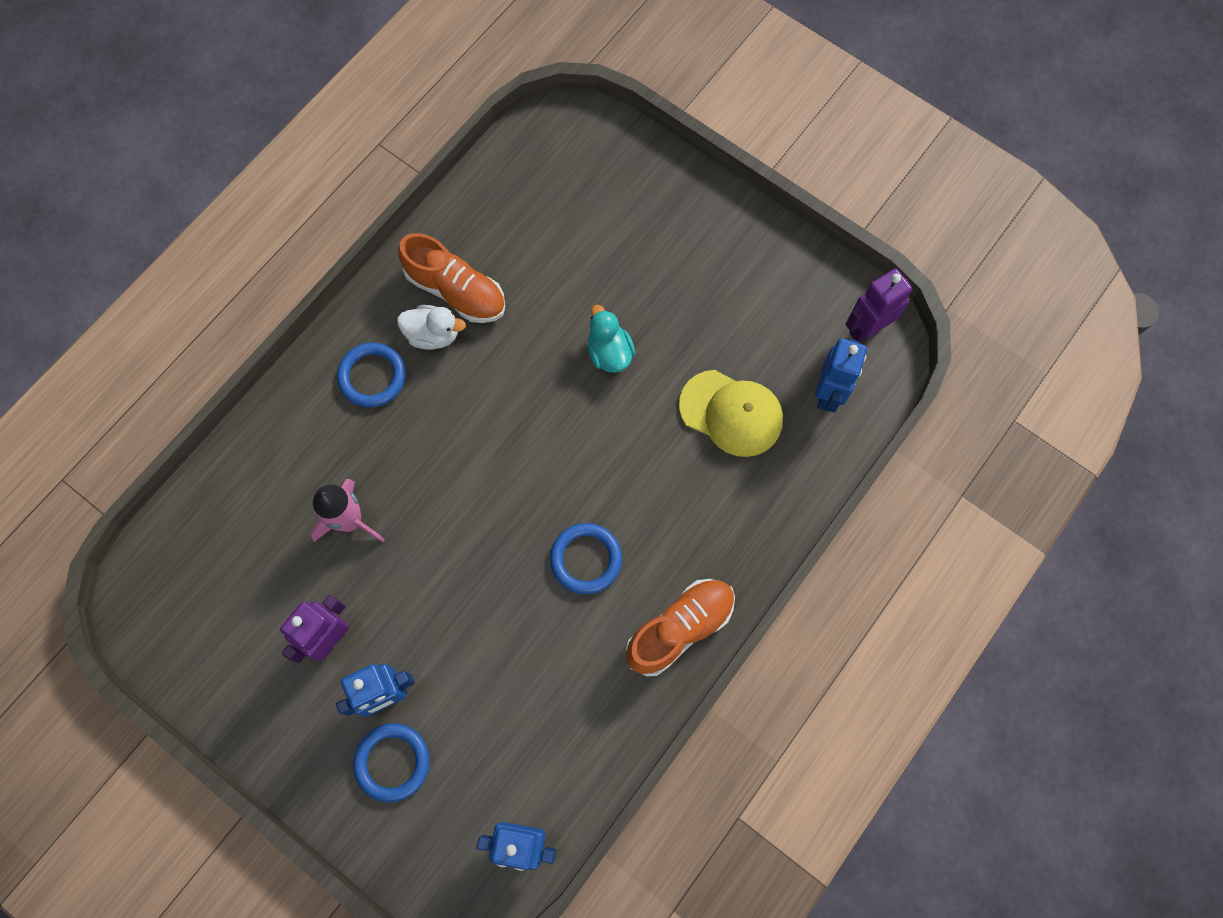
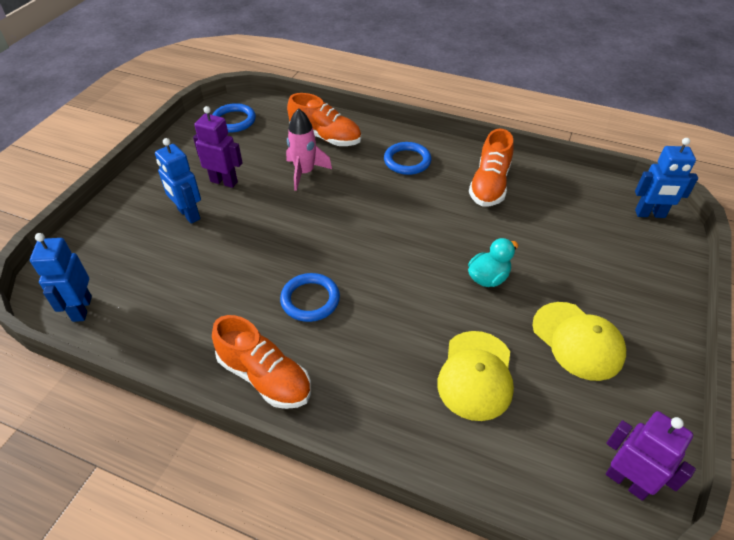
camera: 75 degrees right, 25 degrees down
blue ring [353,723,430,802] -> blue ring moved to [212,103,256,132]
white duck [397,305,466,350] -> none
blue robot [815,338,867,413] -> blue robot moved to [635,138,698,218]
none -> orange shoe [287,93,361,146]
none -> yellow cap [533,302,626,381]

